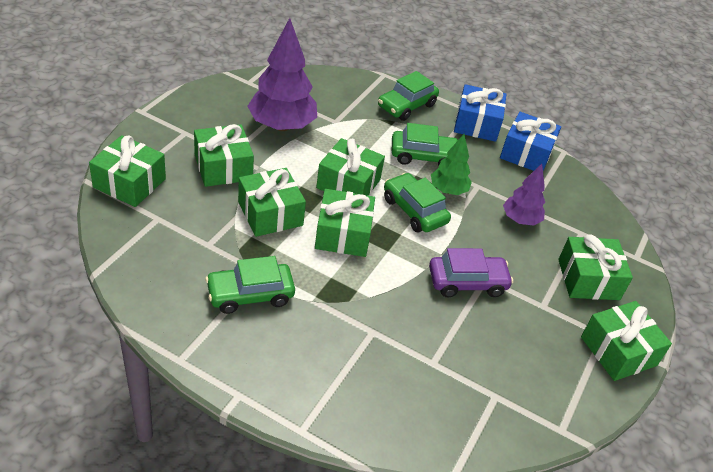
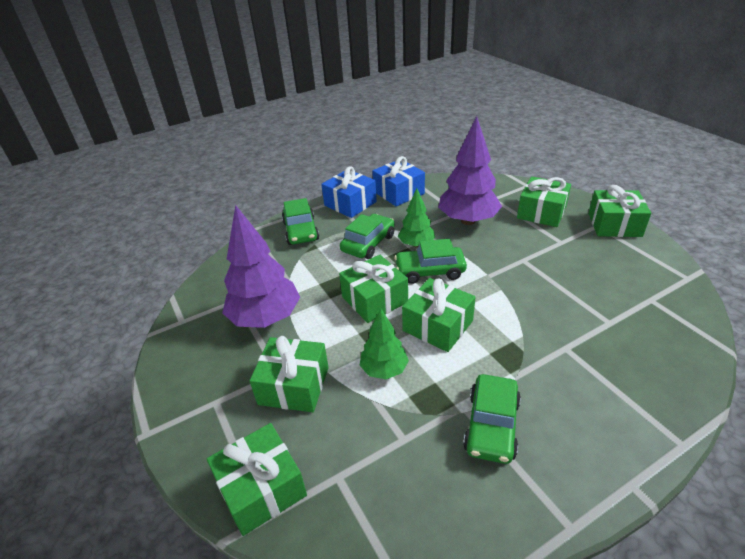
camera: 50 degrees left, 5 degrees down
green gift [238,168,306,237] -> green tree [360,308,409,379]
purple car [429,248,513,297] -> none
purple tree [503,164,545,226] -> purple tree [438,116,502,225], size x1.75

